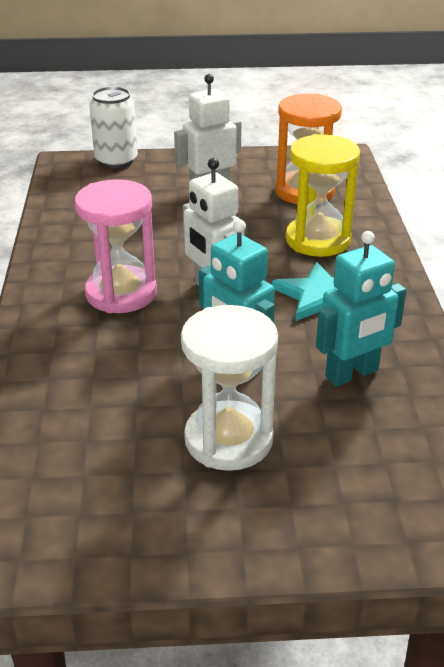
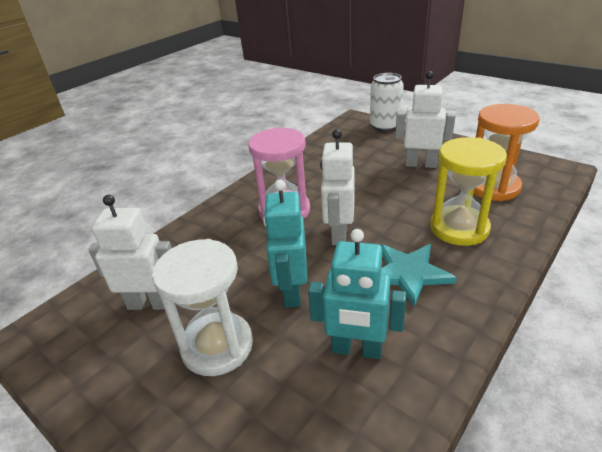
camera: 45 degrees right, 0 degrees up
none -> white robot [88,195,172,310]

